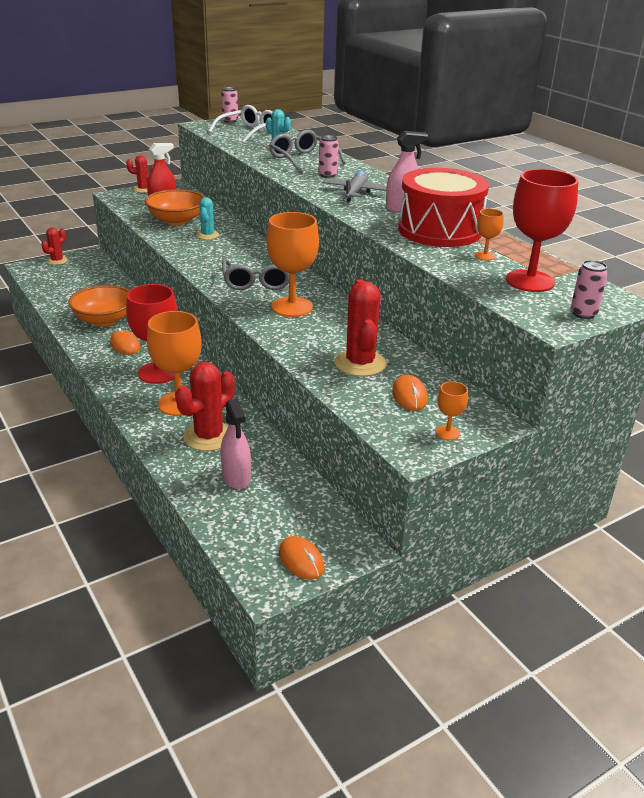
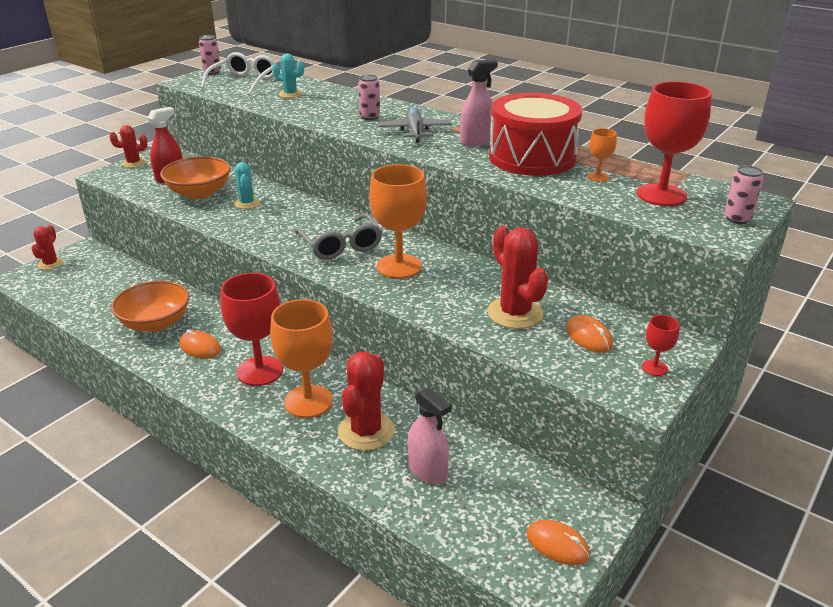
camera: 20 degrees left, 0 degrees up
grey glasses [269,130,346,173] -> none
orange goblet [436,381,468,440] -> red goblet [642,315,680,376]

